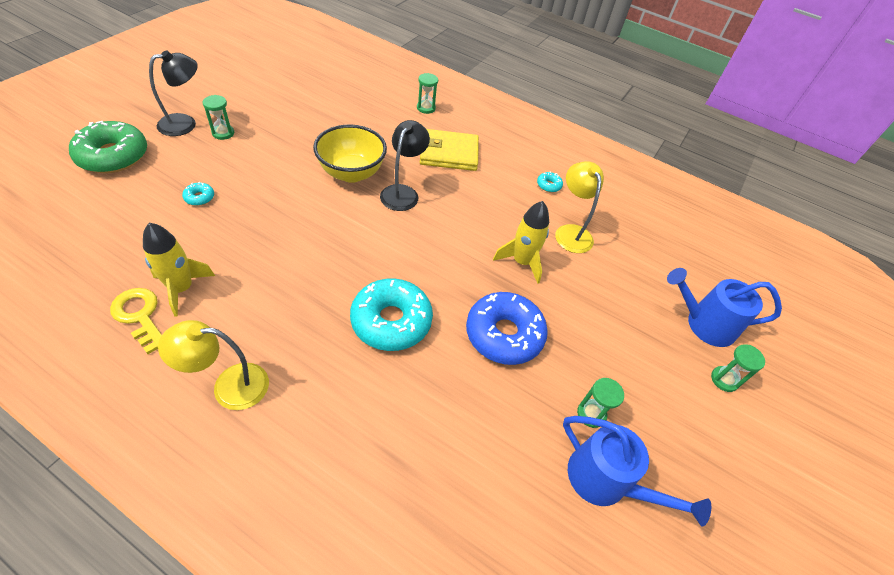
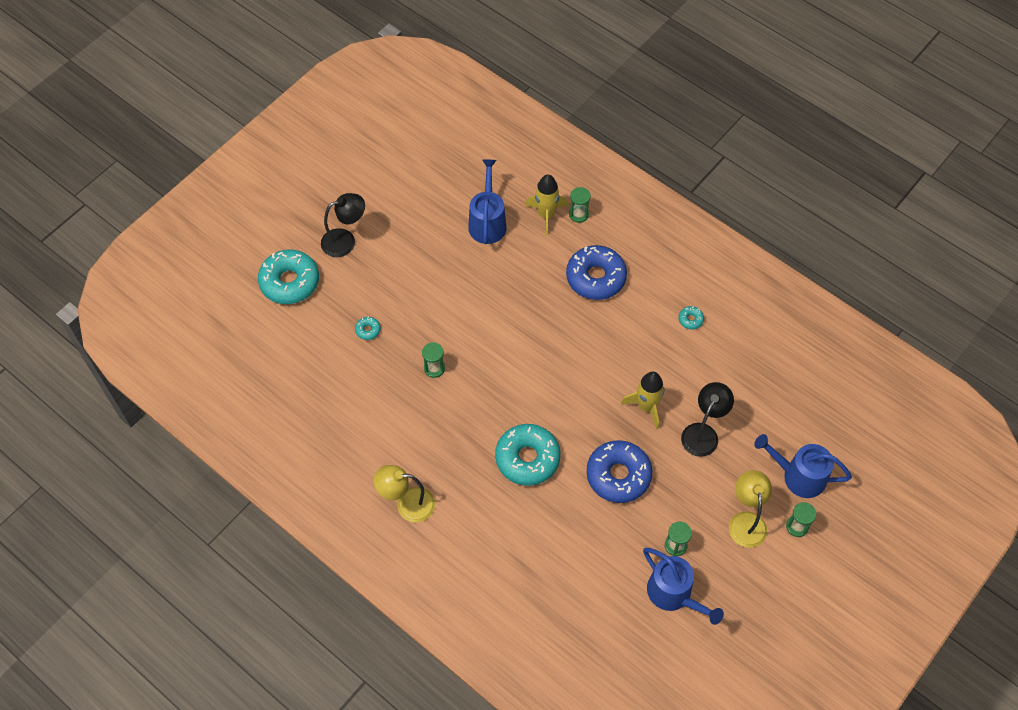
camera: 15 degrees right, 10 degrees up
green donut [69,121,147,173] -> turquoise donut [258,249,319,304]
yellow key [110,288,162,354] -> none
yellow rocket [143,223,215,317] -> yellow rocket moved to [525,174,567,236]
green hourglass [203,95,234,140] -> green hourglass moved to [422,342,445,378]
yellow bowl [313,125,387,183] -> none
black lamp [380,120,430,211] -> black lamp moved to [681,382,734,457]
yellow wallet [420,129,479,171] -> blue donut [566,245,627,300]
yellow lamp [555,161,604,253] -> yellow lamp moved to [729,470,772,548]
none -> blue watering can [468,160,507,244]

